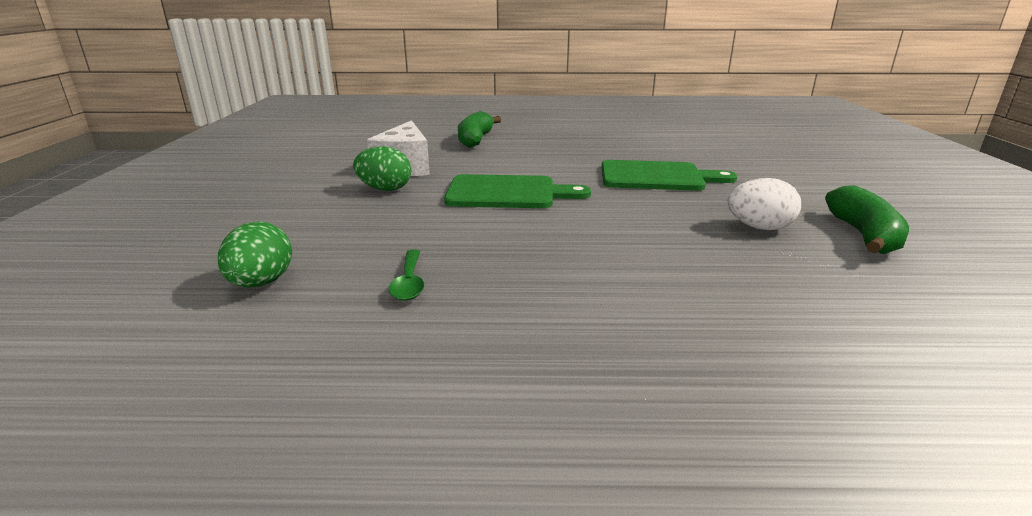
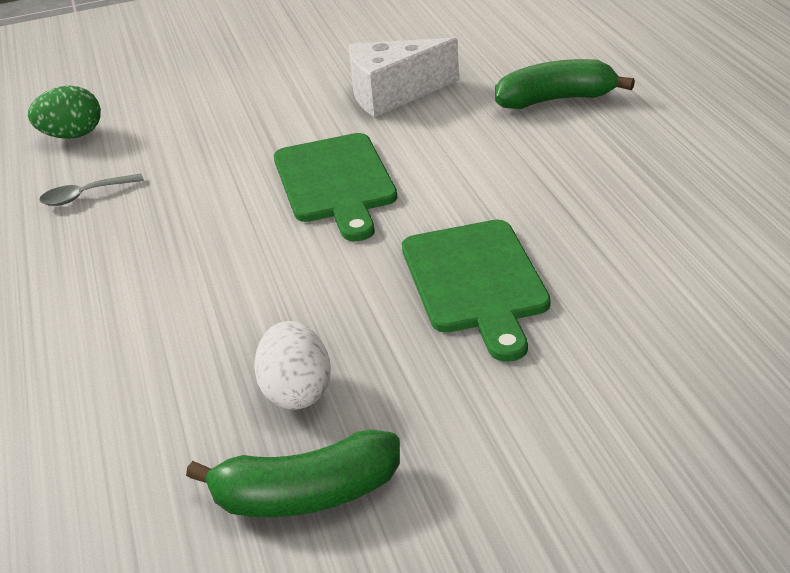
camera: 75 degrees right, 10 degrees up
green egg [353,146,411,191] -> none
green spoon [389,249,424,301] -> grey spoon [39,174,144,206]

